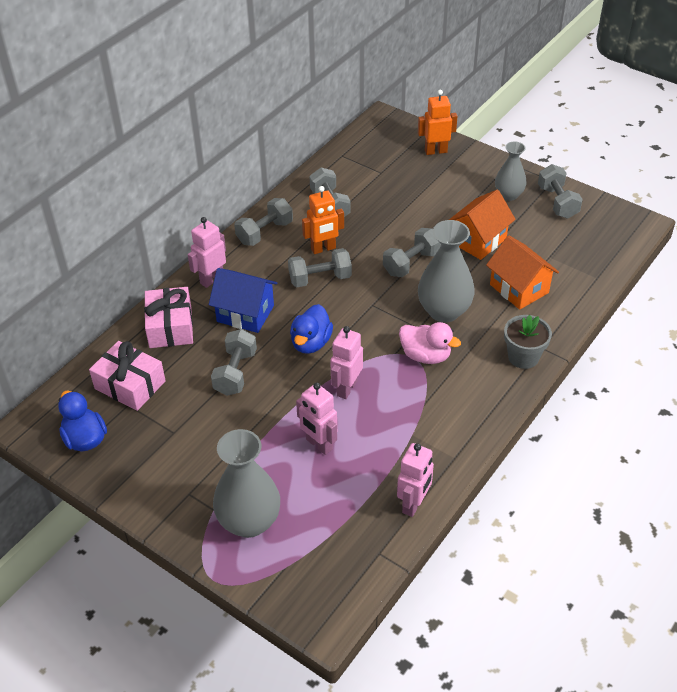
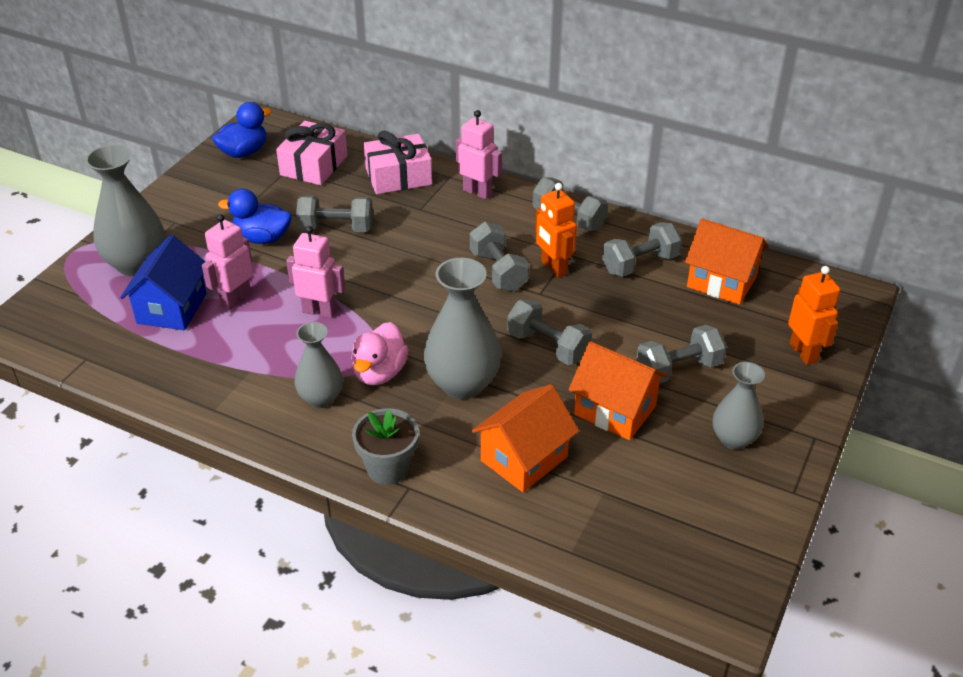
camera: 80 degrees right, 5 degrees down
blue house [209,268,277,333] -> blue house moved to [120,235,206,330]
blue duck [290,304,333,354] -> blue duck moved to [218,189,292,244]
pink robot [397,443,434,517] -> none
grey dumbbell [538,164,583,219] -> grey dumbbell moved to [636,325,727,384]
none -> grey vase [294,322,343,408]
none -> orange house [685,219,769,305]

